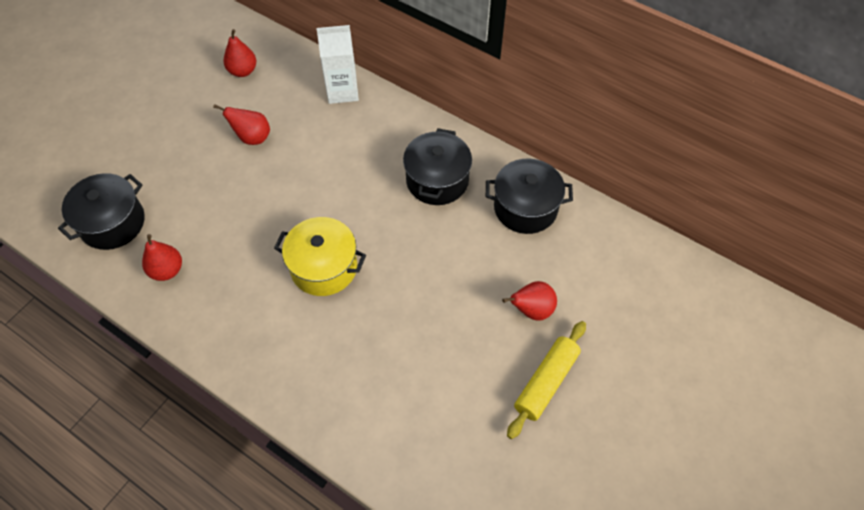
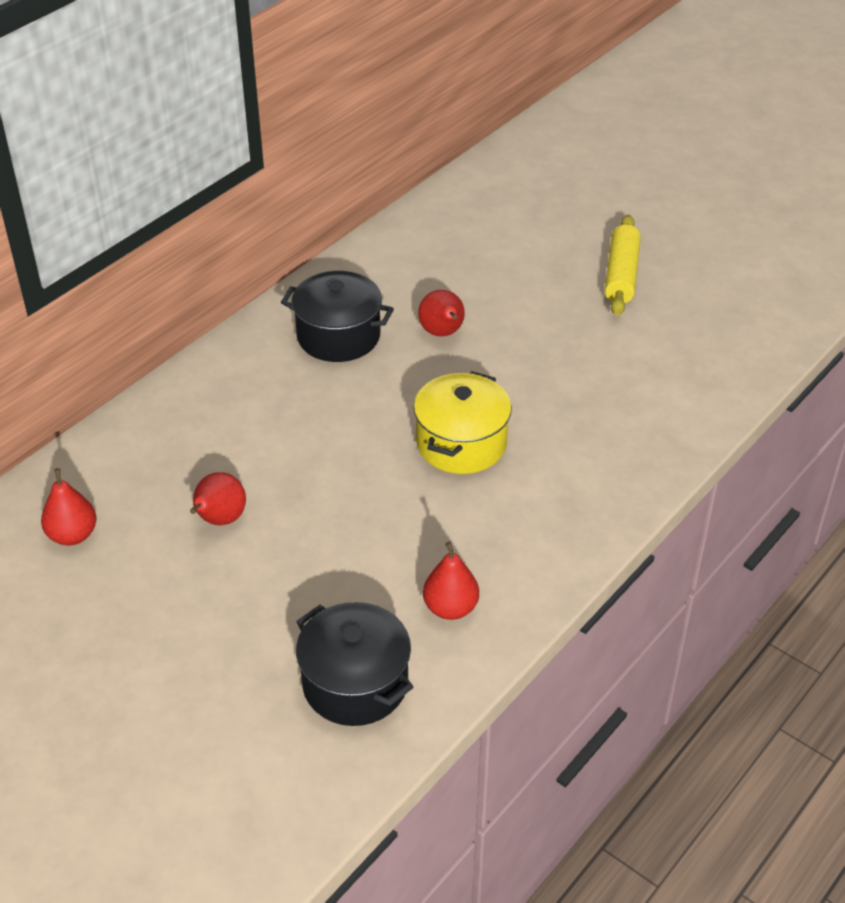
camera: 85 degrees left, 15 degrees down
white carton [316,25,359,104] -> none
black pot [486,158,573,234] -> none
red pear [502,281,557,321] -> red pear moved to [418,290,465,336]
yellow rolling pin [507,321,586,439] -> yellow rolling pin turned 60 degrees clockwise [605,215,641,316]

